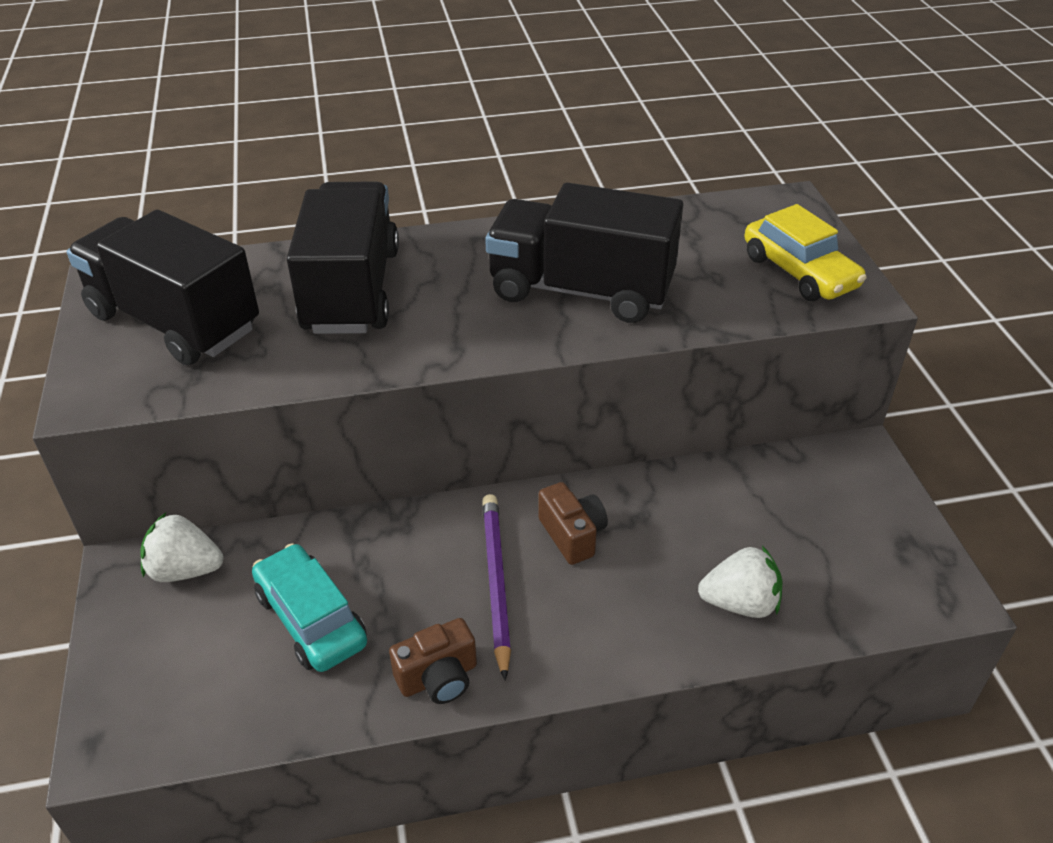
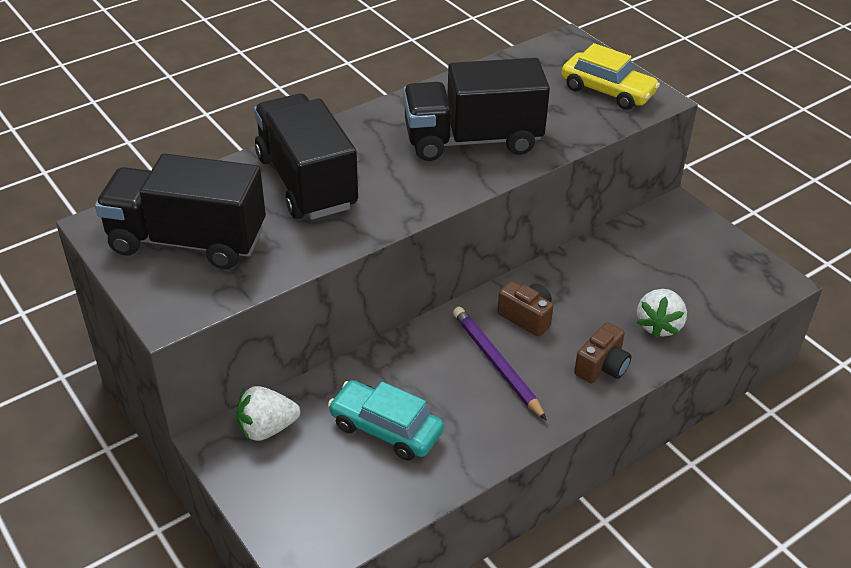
camera: 25 degrees left, 0 degrees up
brown camera [389,618,477,704] -> brown camera moved to [574,322,632,383]
white strawberry [698,546,783,618] -> white strawberry turned 135 degrees clockwise [637,289,687,339]

